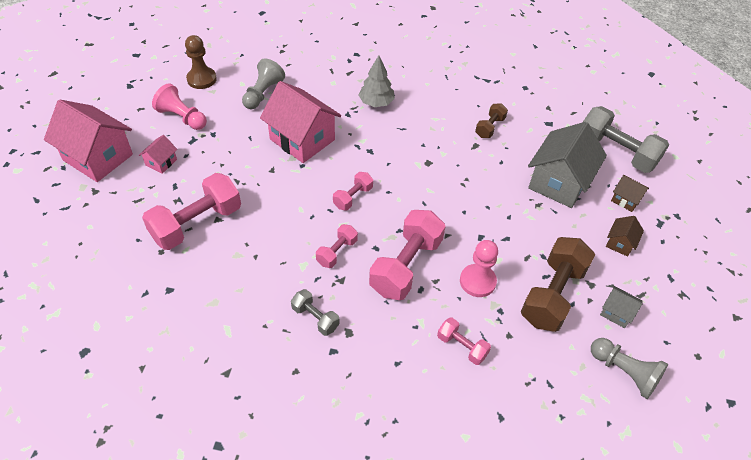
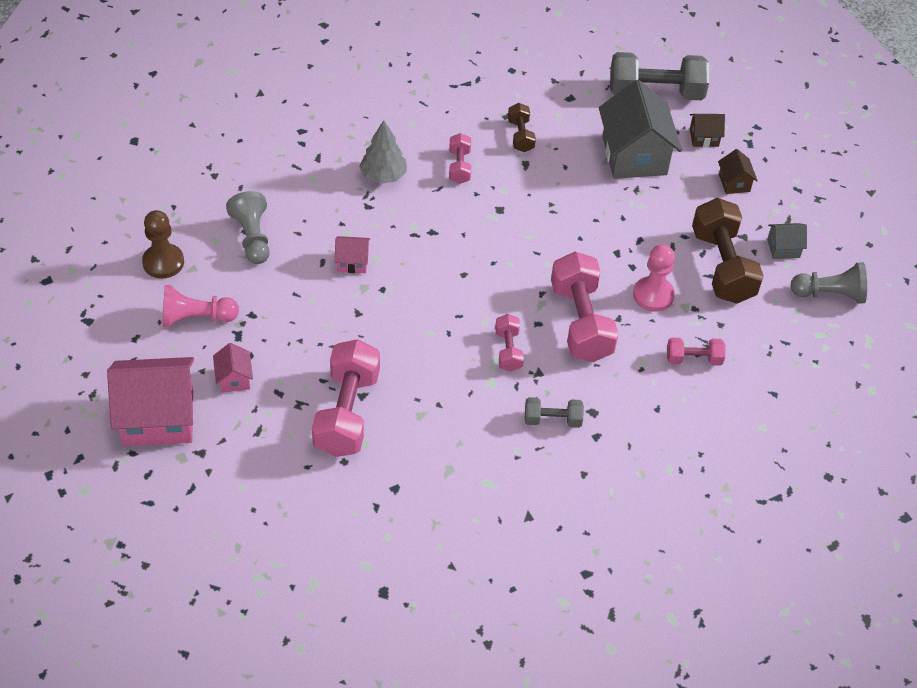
camera: 40 degrees left, 0 degrees up
pink house [260,81,341,163] -> pink house [334,236,370,273], size x0.46
pink dumbbell [333,172,373,210] -> pink dumbbell moved to [449,133,471,184]

